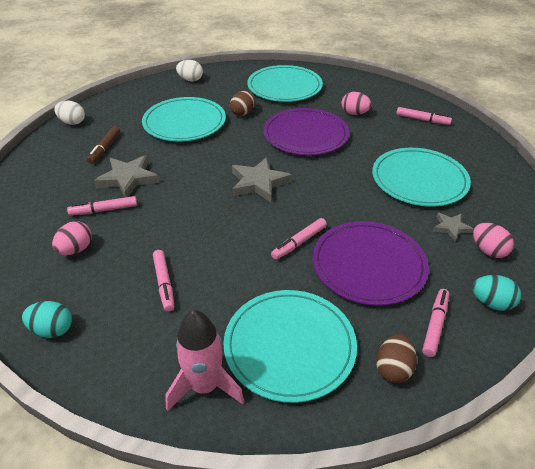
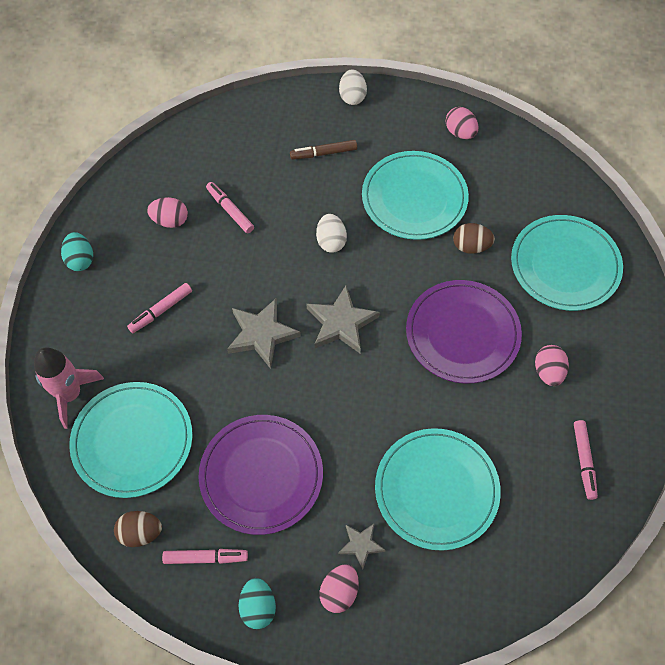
camera: 65 degrees right, 20 degrees up
grey star [94,155,159,197] -> grey star moved to [227,298,301,369]
white egg [176,60,203,81] -> white egg moved to [316,214,347,252]
pink marker [271,218,327,260] -> none
none -> pink egg [446,107,479,139]

